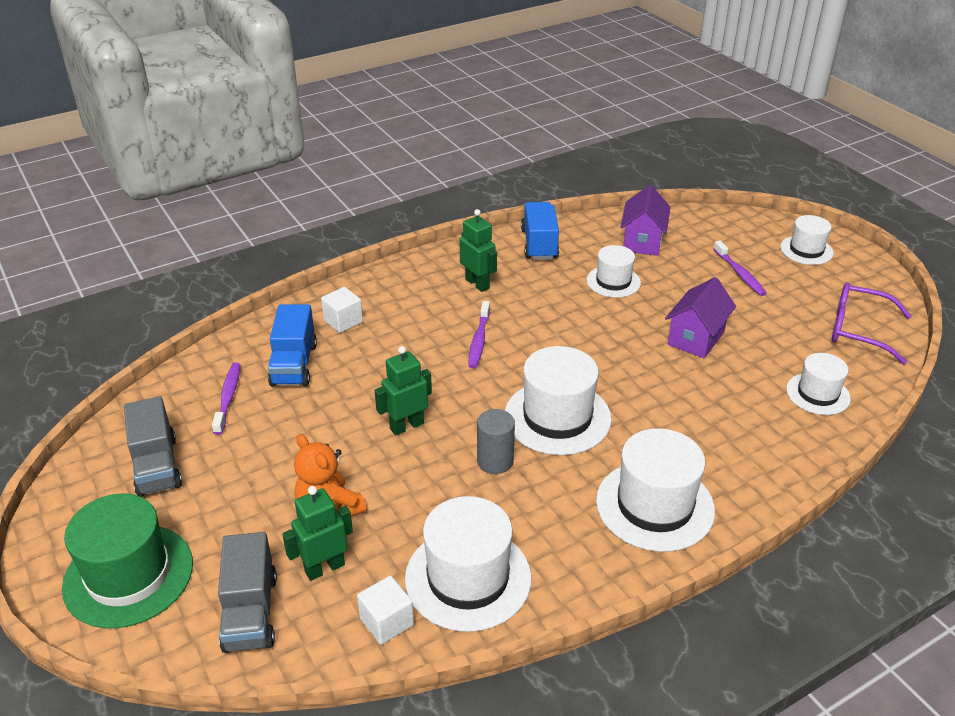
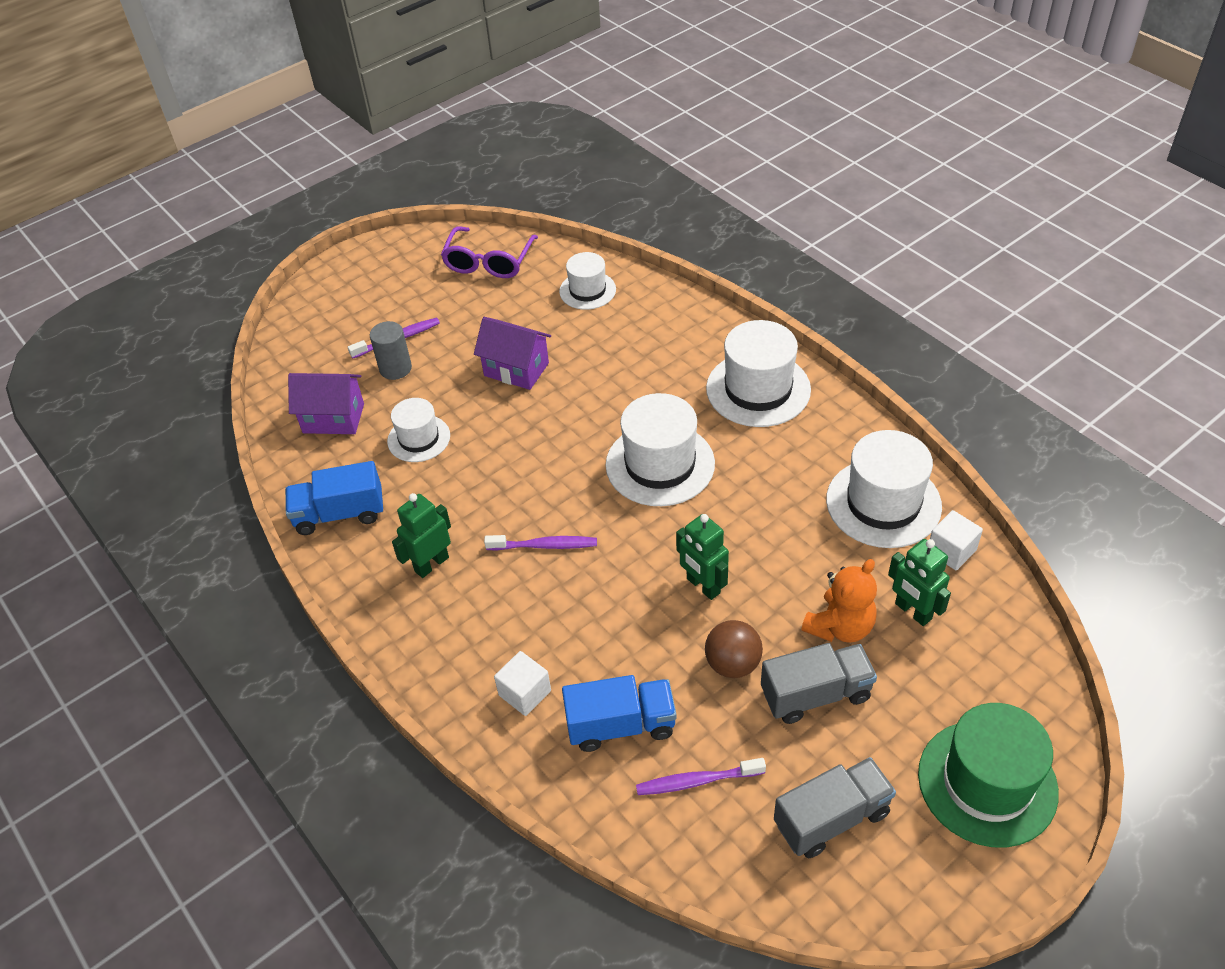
camera: 95 degrees left, 10 degrees up
grey truck [218,532,277,653] -> grey truck moved to [761,643,877,724]
grey cylinder [477,409,515,474] -> grey cylinder moved to [370,321,412,380]
white hat [780,215,834,265] -> none
none -> brown ball [705,620,763,678]

